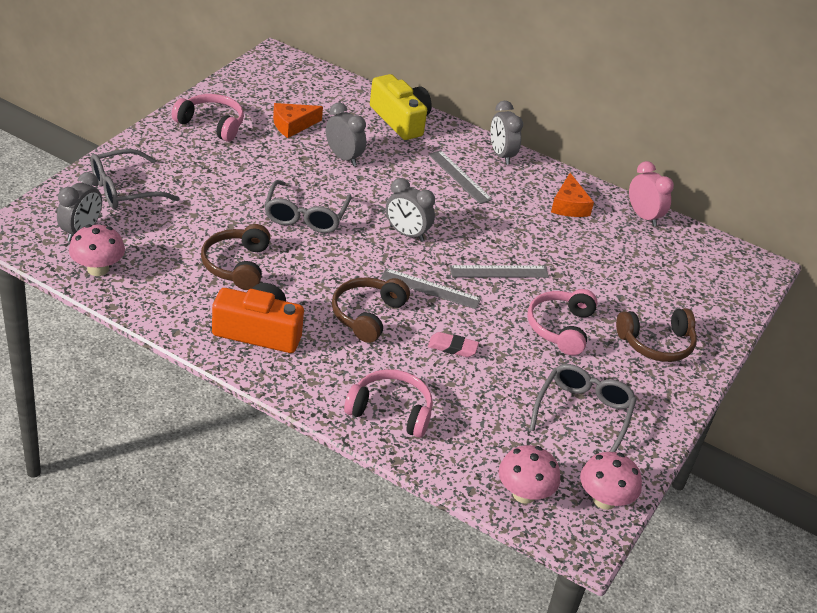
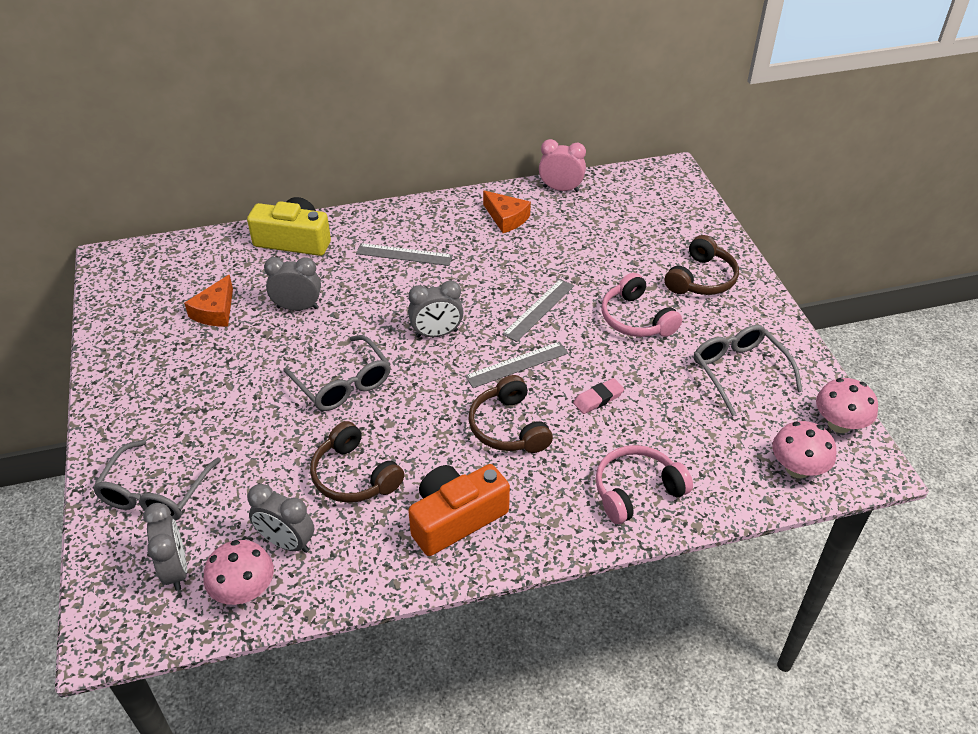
camera: 40 degrees left, 5 degrees up
pink headphones [172,94,244,142] -> none
grey clock [491,101,523,165] -> grey clock moved to [247,484,314,553]

